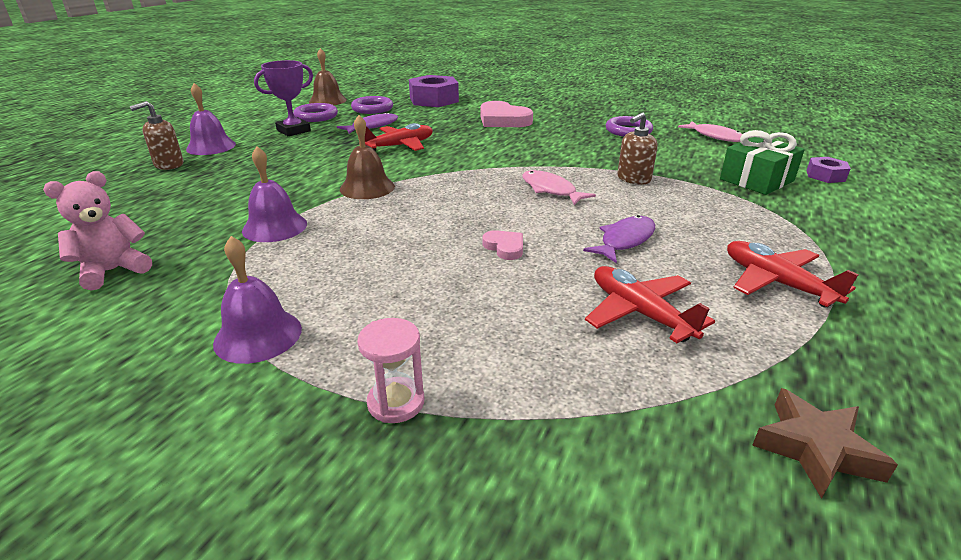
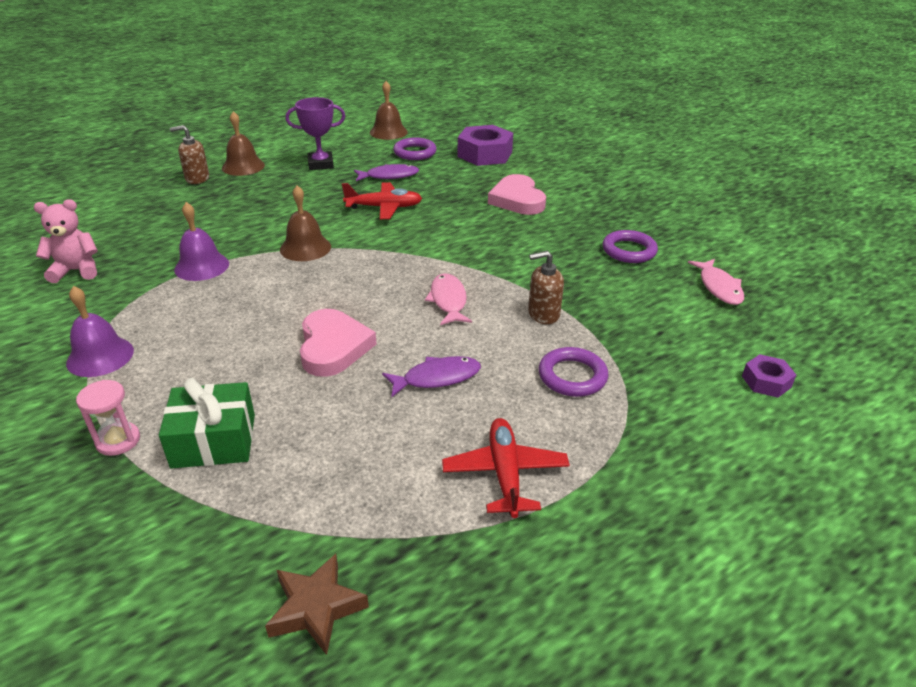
camera: 30 degrees right, 5 degrees up
purple bell [186,83,236,155] -> brown bell [222,111,265,176]
purple ring [293,103,338,122] -> purple ring moved to [538,347,608,397]
pink heart [482,230,523,260] -> pink heart [300,309,376,377], size x1.99
red plane [585,266,715,343] -> none
green gift [720,130,805,195] -> green gift moved to [159,378,255,469]

